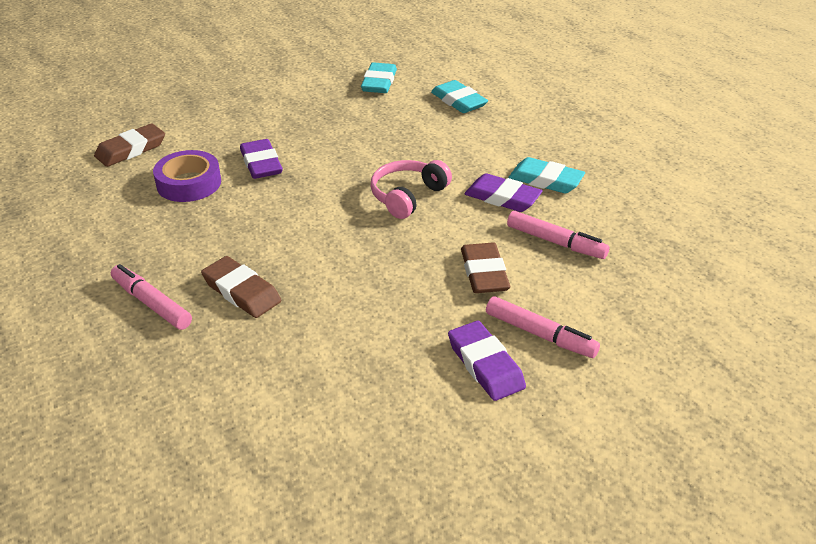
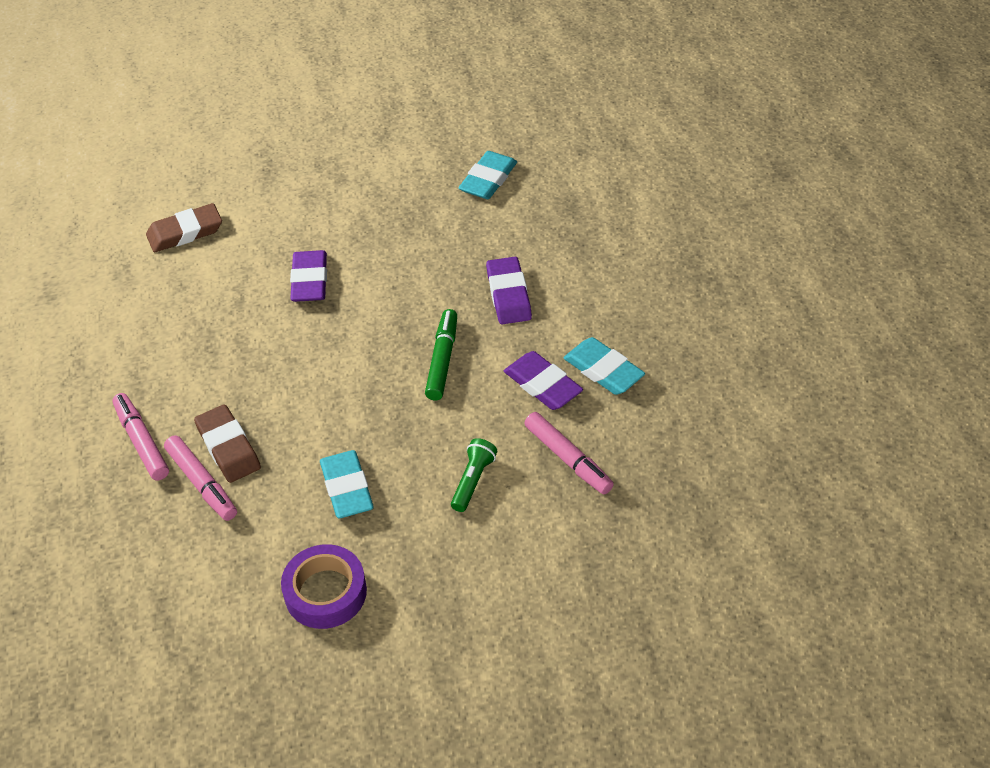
camera: 20 degrees right, 10 degrees up
purple tape [153,150,221,202] -> purple tape moved to [281,544,367,629]
pink headphones [371,160,452,219] -> green marker [425,309,457,400]
turquoise eraser [431,80,488,113] -> turquoise eraser moved to [320,450,374,518]
purple eraser [448,321,526,401] -> purple eraser moved to [486,257,532,324]
brown eraser [461,243,510,293] -> green flashlight [451,438,497,512]
pink marker [486,296,600,358] -> pink marker moved to [164,435,237,521]

